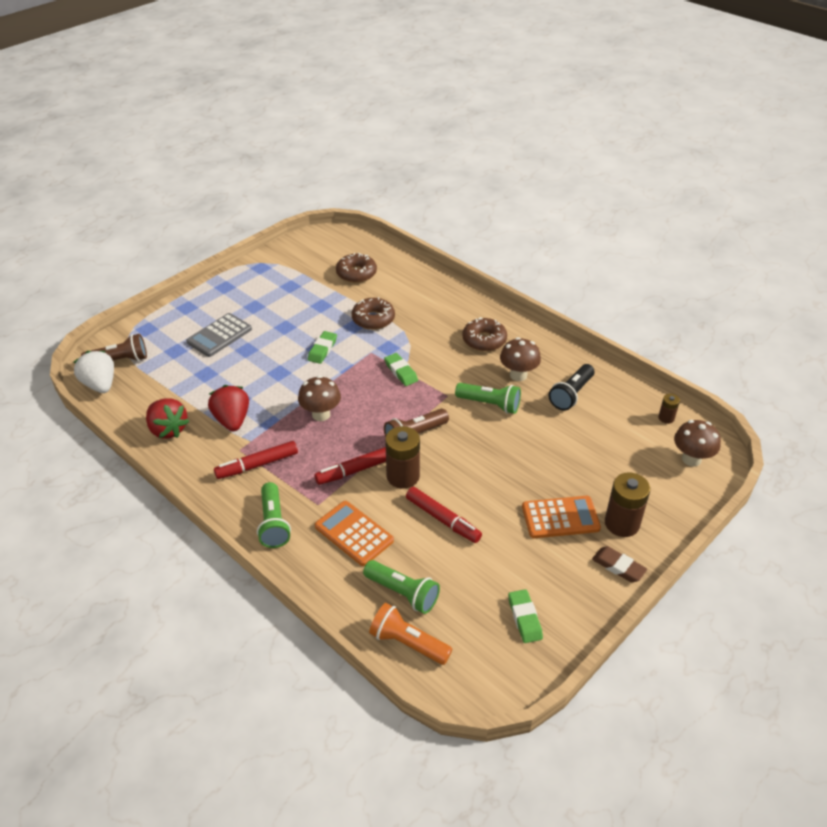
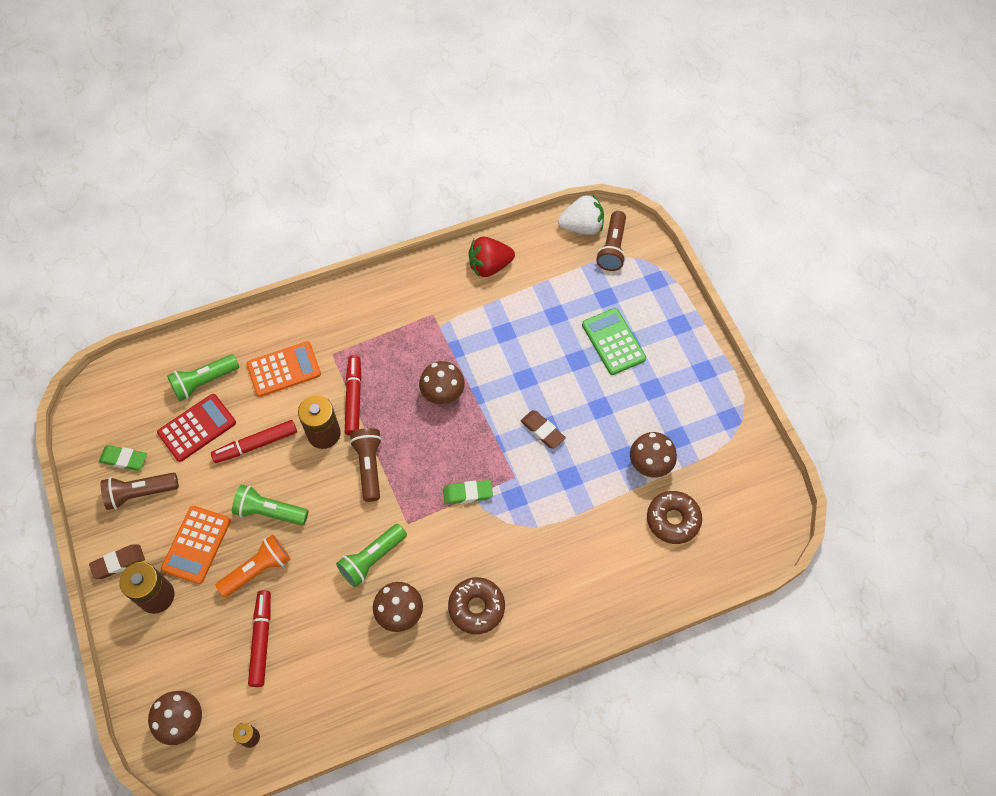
camera: 115 degrees right, 20 degrees up
grey calculator [186,313,252,357] -> green calculator [582,308,646,375]
red strawberry [208,385,249,431] -> none
red marker [214,441,298,479] -> red marker moved to [248,590,271,687]
green flashlight [257,482,291,548] -> green flashlight moved to [232,485,308,526]
green eraser [308,331,337,364] -> brown eraser [521,410,566,449]
brown donut [352,297,395,330] -> none
orange flashlight [369,603,452,665] -> orange flashlight moved to [215,535,290,598]
black flashlight [549,364,594,411] -> none
none -> brown flashlight [101,473,179,510]
none -> red calculator [157,394,236,462]
none -> brown mushroom [630,432,677,477]

